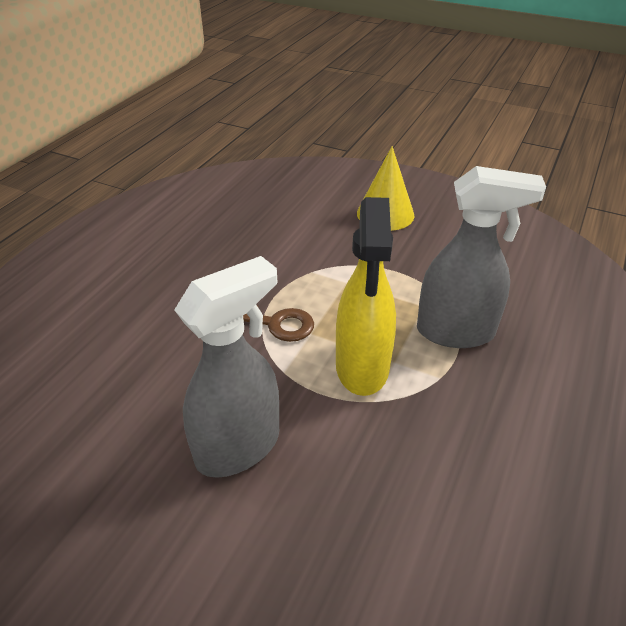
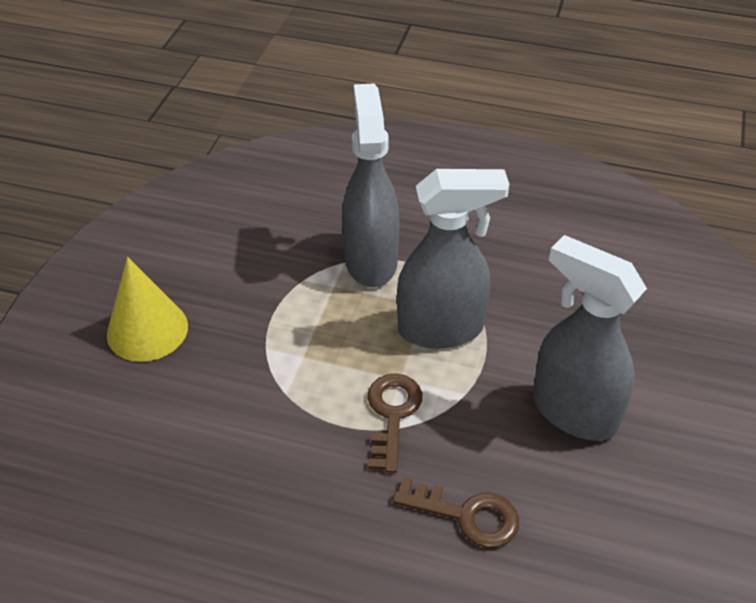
camera: 100 degrees left, 5 degrees up
yellow spray bottle [336,197,396,396] -> grey spray bottle [397,169,509,349]
none -> brown key [393,477,519,548]

